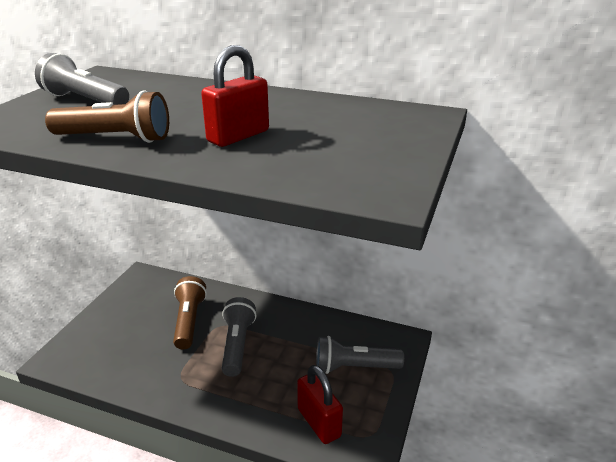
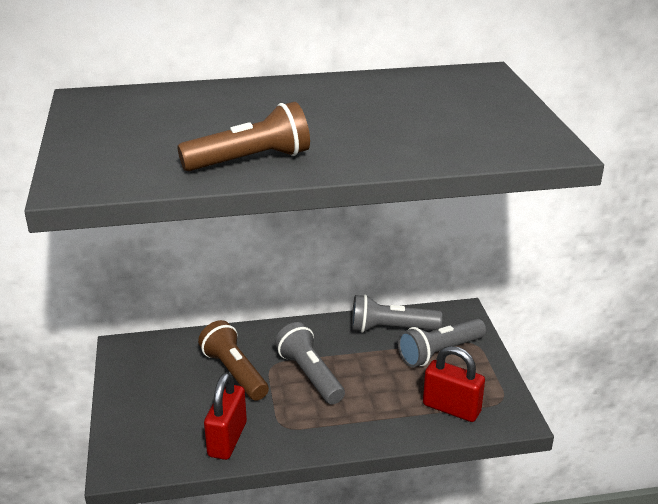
camera: 30 degrees left, 0 degrees up
grey flashlight [35,53,129,105] -> grey flashlight moved to [352,294,442,333]
red padlock [201,45,269,147] -> red padlock moved to [204,372,247,460]

